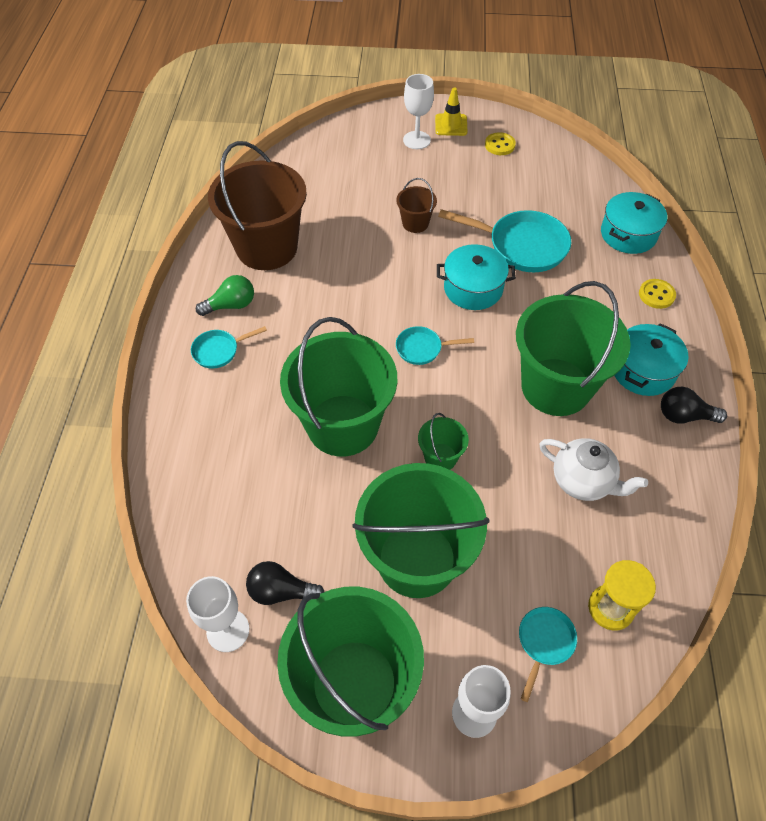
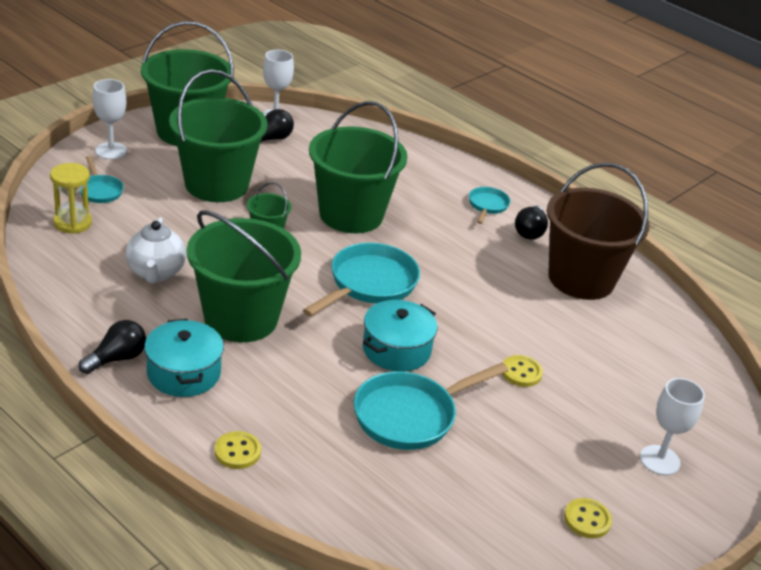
camera: 125 degrees right, 20 degrees down
green light bulb [196,275,254,316] -> black light bulb [515,206,548,240]
brown bucket [396,178,437,233] -> yellow button [502,355,543,387]
turquoise pan [396,326,474,365] -> turquoise pan [303,243,420,317], size x1.90
yellow traffic cone [435,88,467,136] -> none
white teapot [539,438,648,501] -> white teapot turned 75 degrees counterclockwise [126,217,186,283]
turquoise pot [601,192,667,254] -> none

